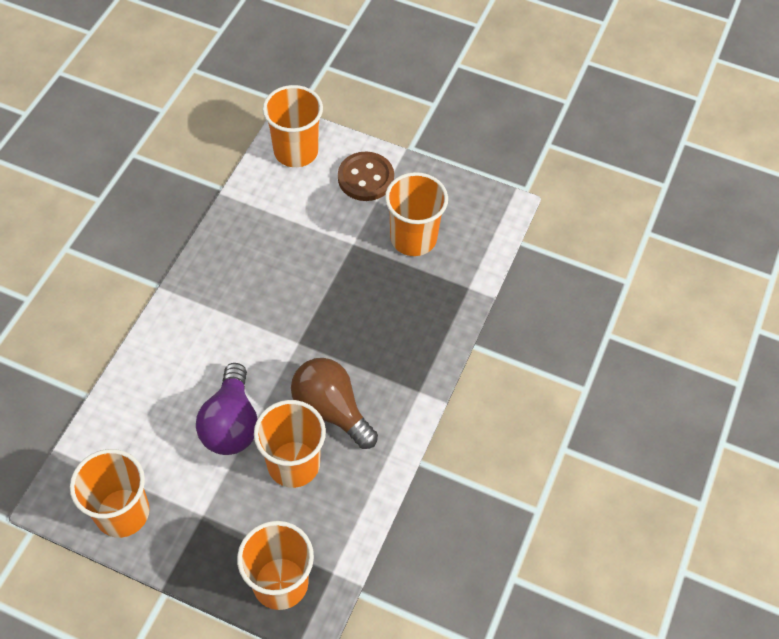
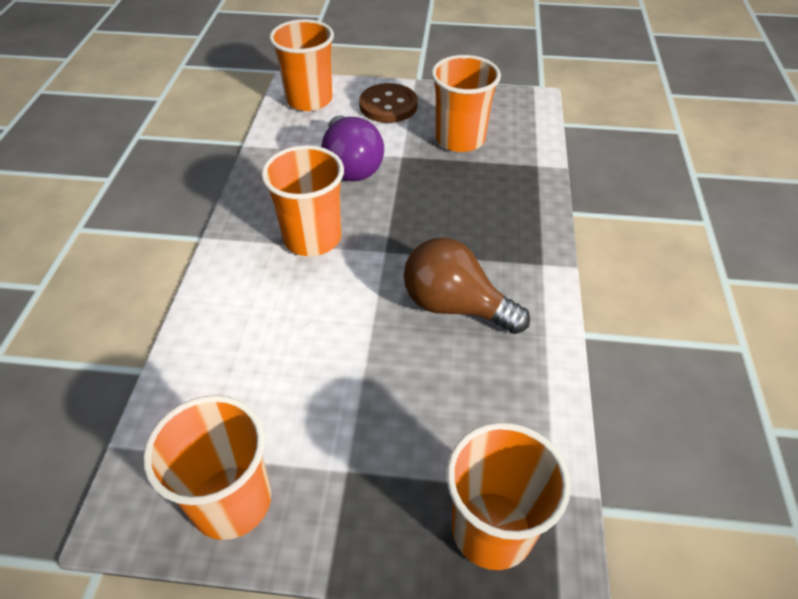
camera: 15 degrees left, 10 degrees down
purple light bulb [196,363,257,455] -> purple light bulb moved to [321,115,384,181]
orange cup [254,400,326,488] -> orange cup moved to [261,145,344,256]

